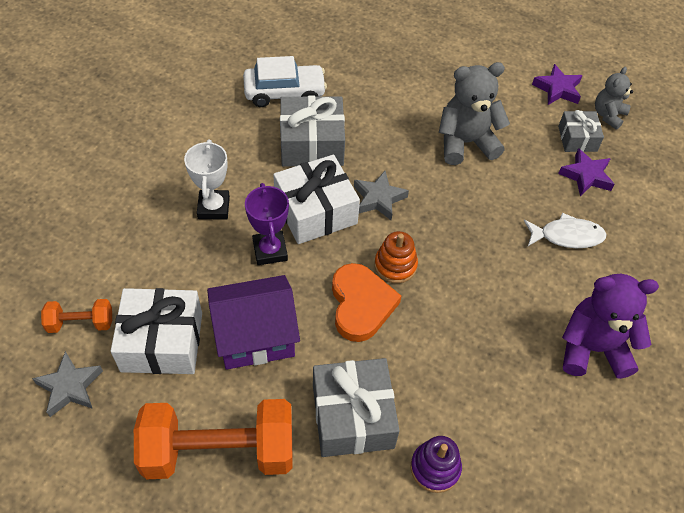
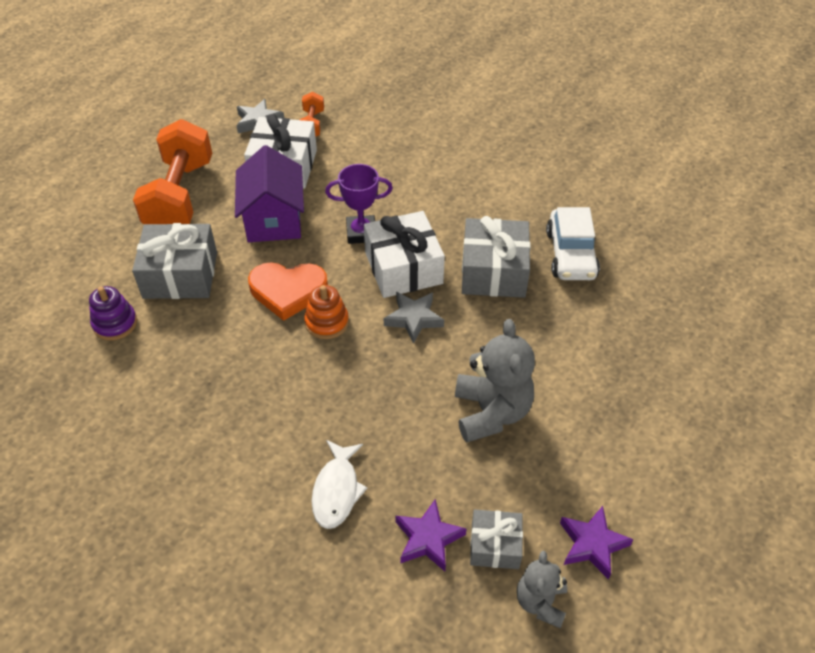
camera: 100 degrees right, 5 degrees down
white trophy [184,140,230,220] -> none
purple teddy bear [562,274,659,379] -> none
grey teddy bear [595,67,633,130] -> grey teddy bear turned 120 degrees counterclockwise [517,551,567,629]

